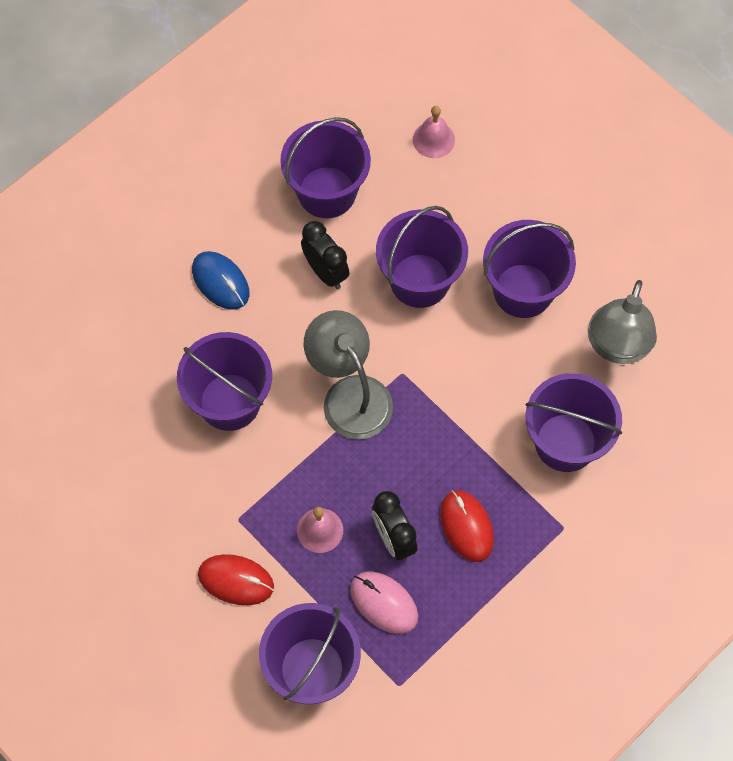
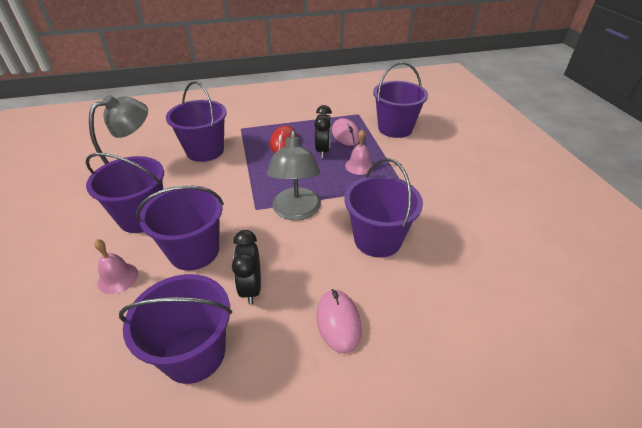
camera: 150 degrees left, 25 degrees down
blue mouse [192,251,249,310] -> pink mouse [316,289,361,353]
red mouse [198,554,274,605] -> none
pink bell [413,106,455,158] -> pink bell moved to [94,239,138,294]

